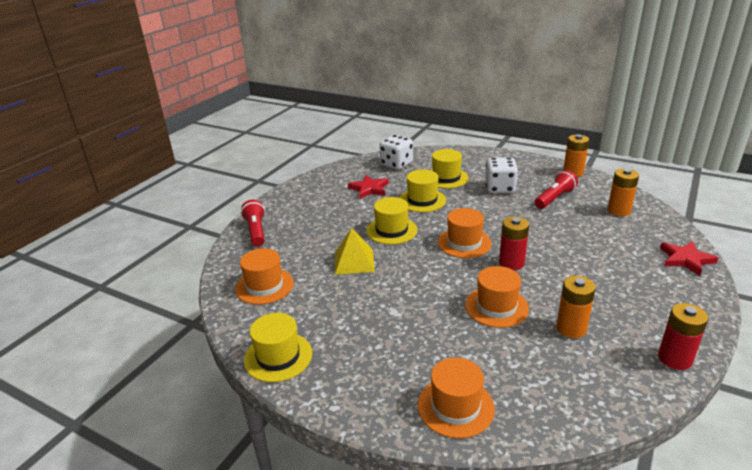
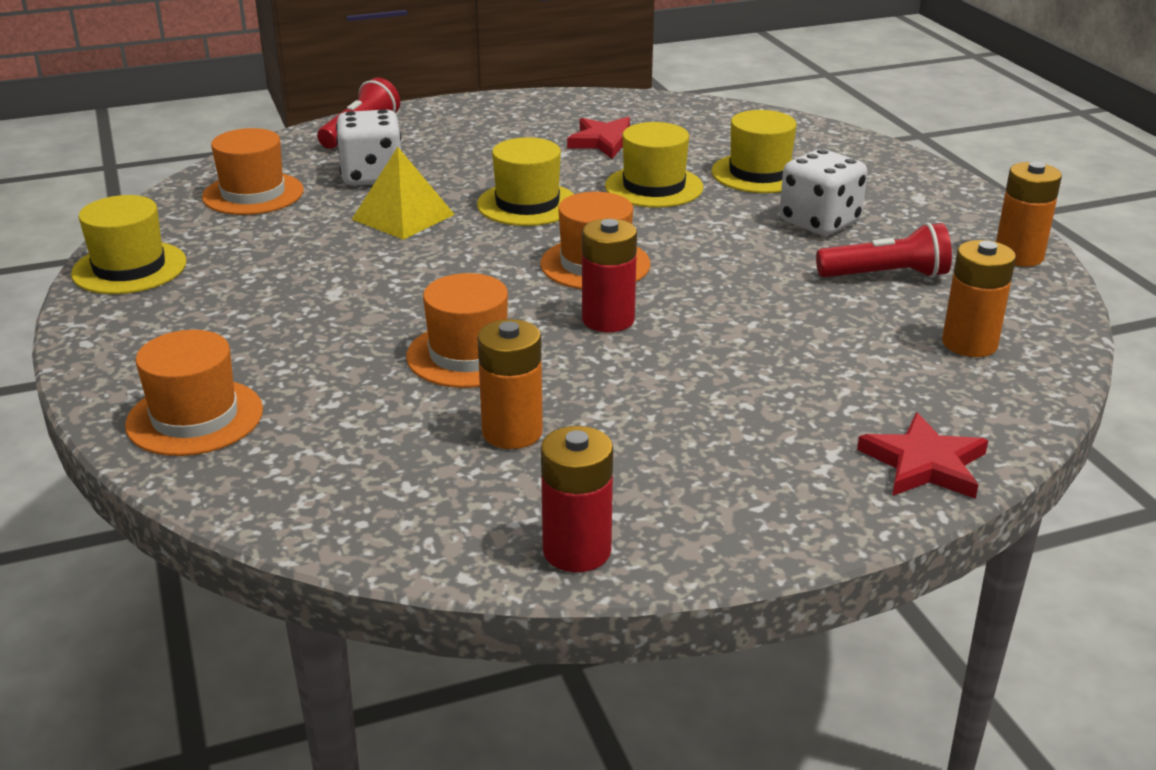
camera: 40 degrees right, 0 degrees up
white dice [380,135,413,170] -> white dice moved to [336,109,401,186]

